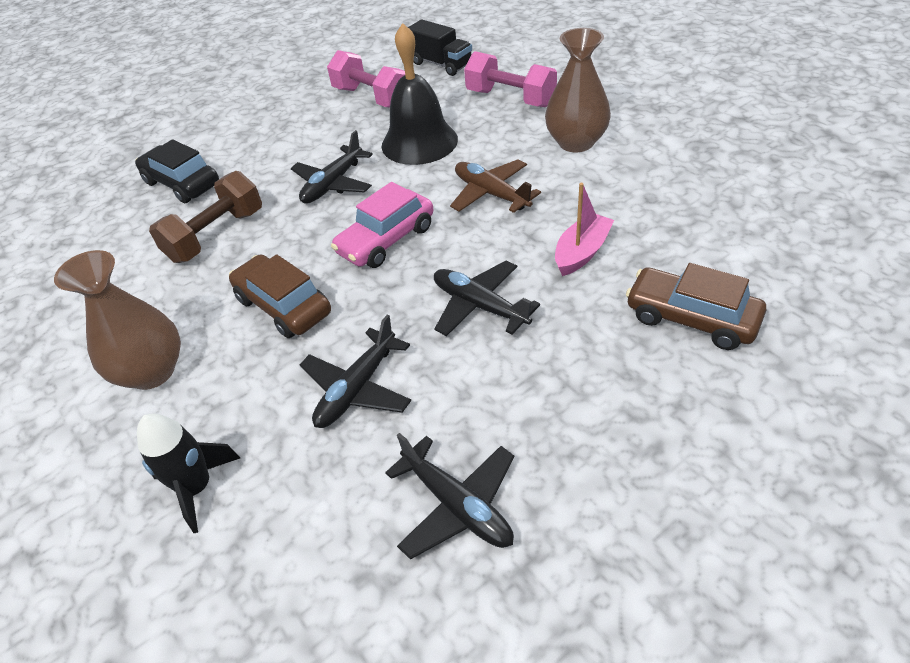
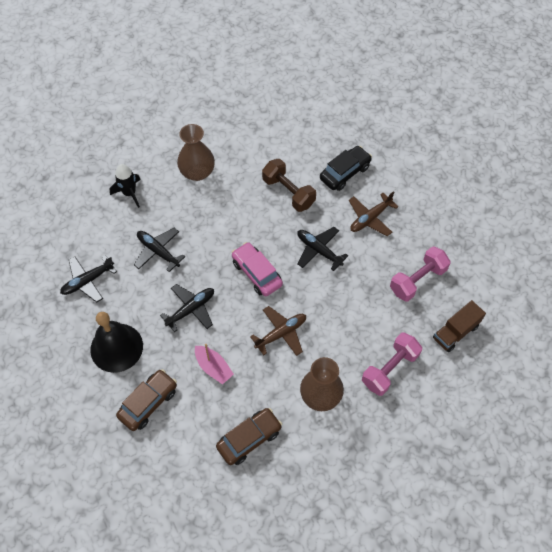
camera: 95 degrees right, 15 degrees up
brown car [229,254,331,338] -> brown car moved to [216,408,282,465]
black bell [382,23,458,165] -> black bell moved to [90,312,143,373]
black truck [408,19,472,76] -> brown truck [433,300,486,352]
none -> brown plane [349,191,399,236]

